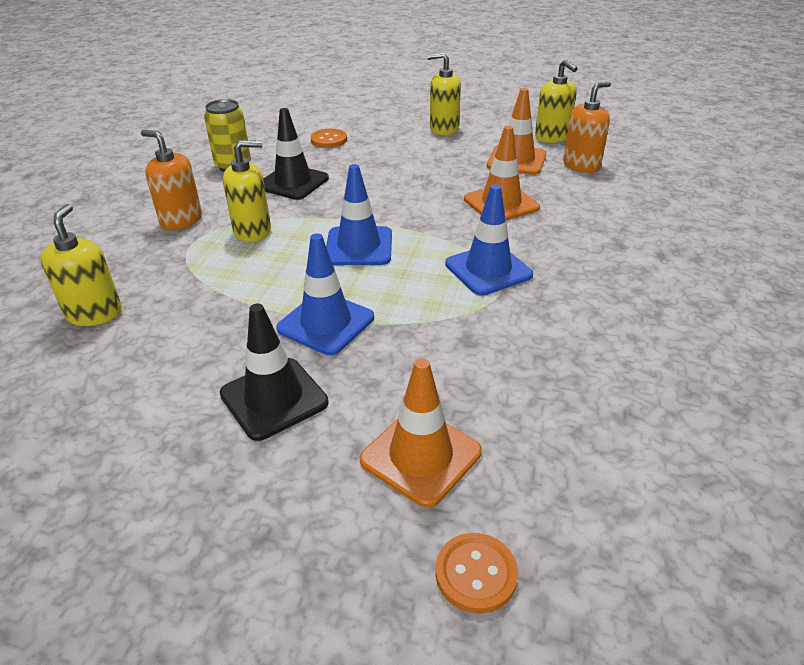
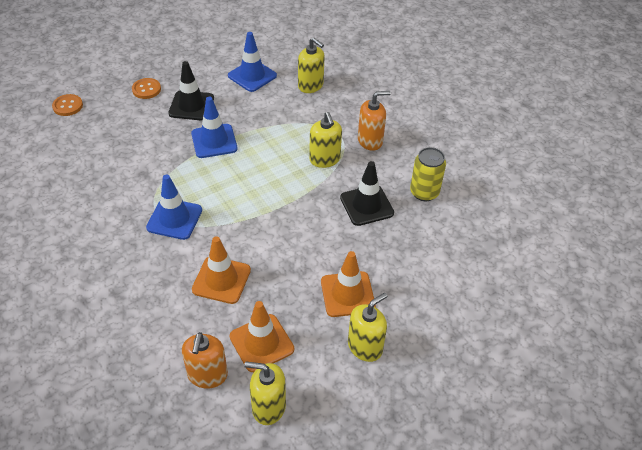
camera: 130 degrees right, 10 degrees up
yellow soap dispenser [223,140,271,242] -> yellow soap dispenser turned 45 degrees counterclockwise [309,112,342,168]
orange button [310,129,347,148] -> orange button moved to [132,78,161,99]
blue traffic cone [326,164,392,265] -> blue traffic cone moved to [228,32,277,92]
orange traffic cone [360,358,482,508] -> orange traffic cone moved to [321,251,376,317]

